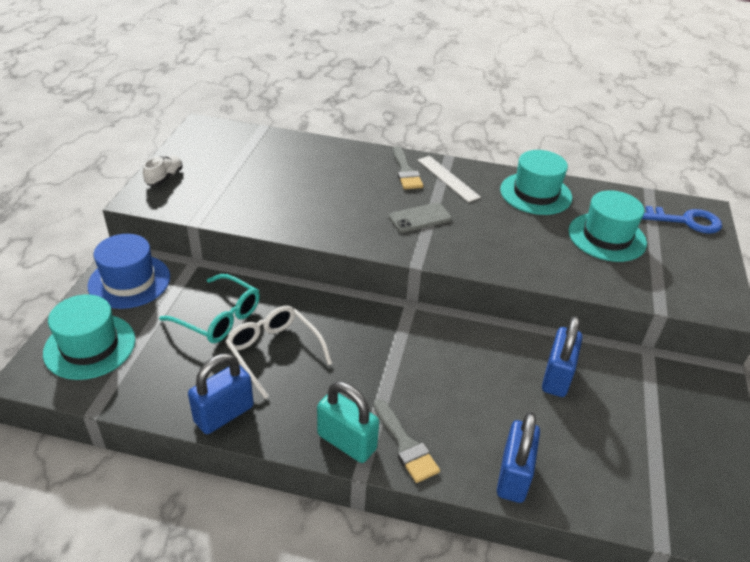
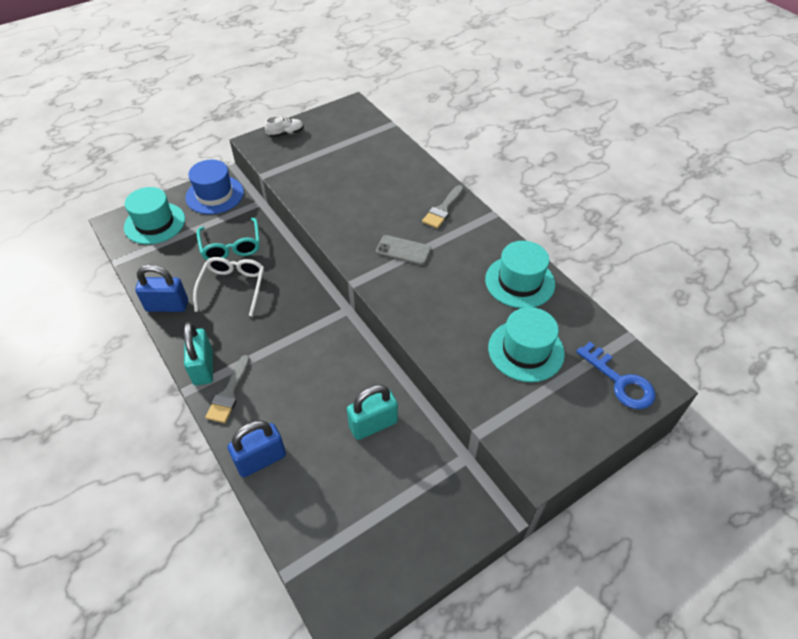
camera: 45 degrees right, 10 degrees up
white ruler [418,156,481,202] -> none
blue padlock [542,316,583,397] -> turquoise padlock [347,385,398,440]

